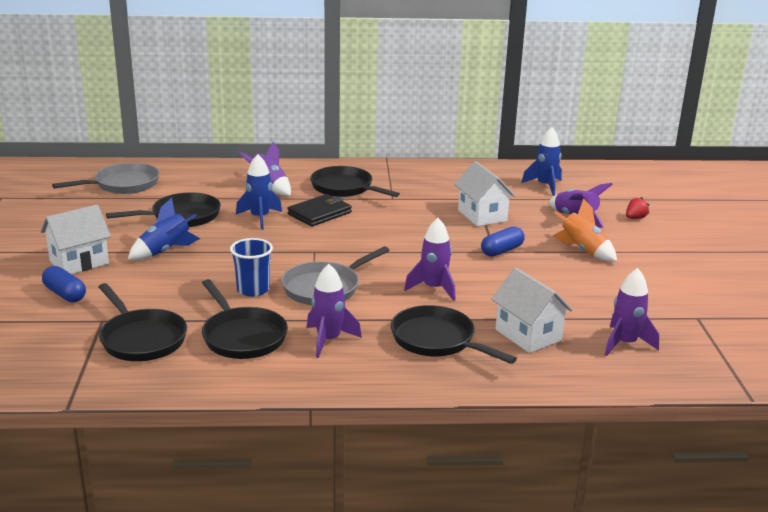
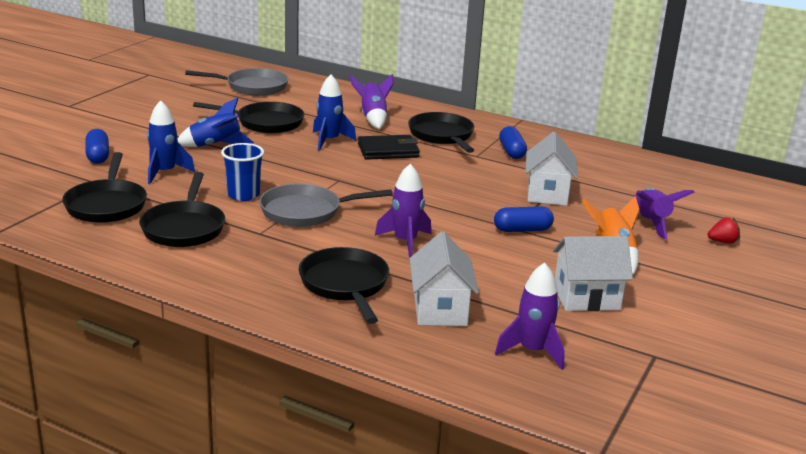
camera: 30 degrees right, 0 degrees up
white house [41,205,111,274] -> white house moved to [553,236,633,311]
purple rocket [307,264,362,358] -> none
blue rocket [522,127,562,196] -> blue rocket moved to [147,100,195,184]
none -> blue capsule [499,126,527,159]

